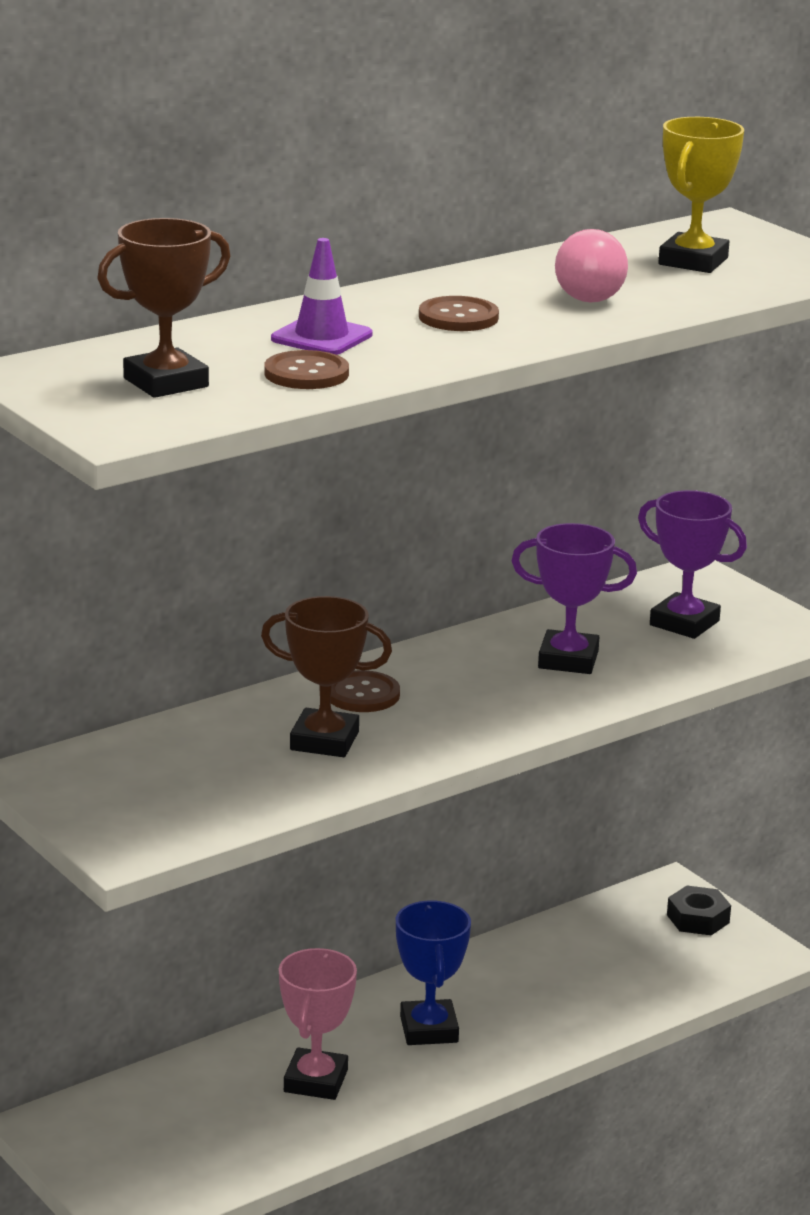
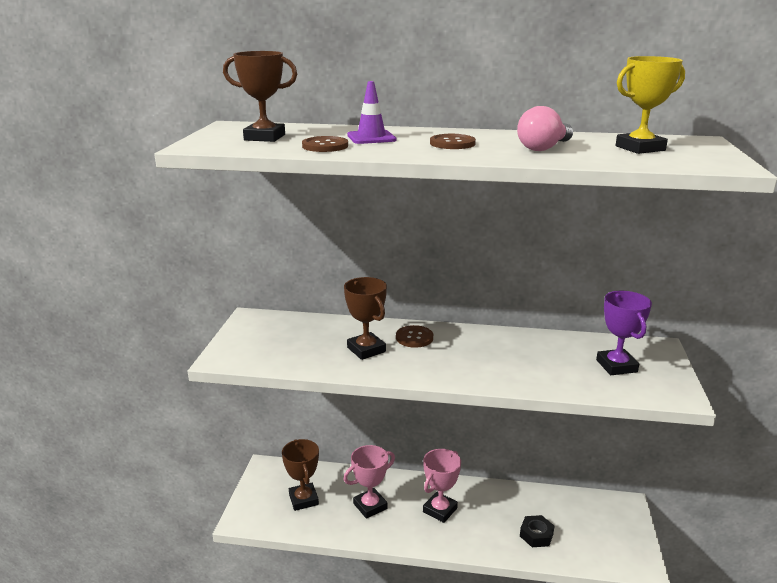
camera: 45 degrees right, 0 degrees up
blue trophy [396,900,471,1045] -> pink trophy [423,449,461,523]
purple trophy [511,523,637,674] -> none
black nut [667,886,731,935] -> black nut moved to [520,515,555,547]
none -> brown trophy [282,439,319,511]

